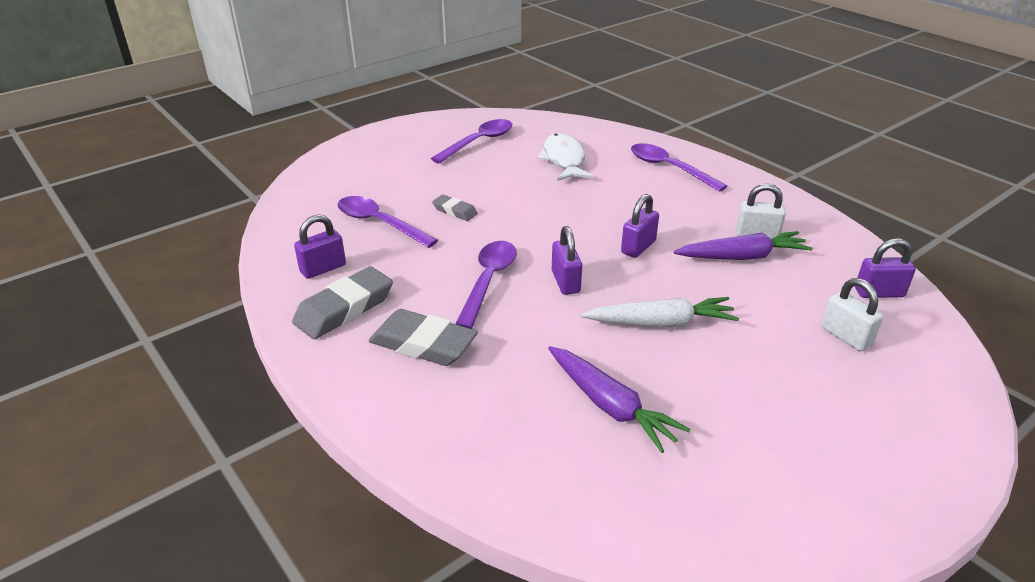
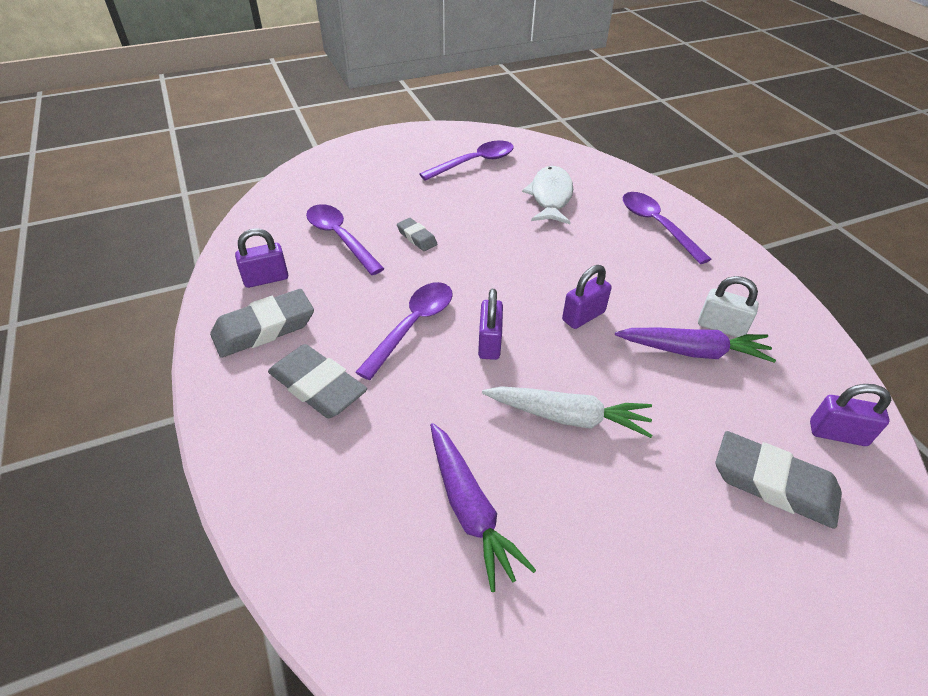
camera: 15 degrees right, 10 degrees up
white padlock [821,278,883,351] -> grey eraser [716,431,842,529]

